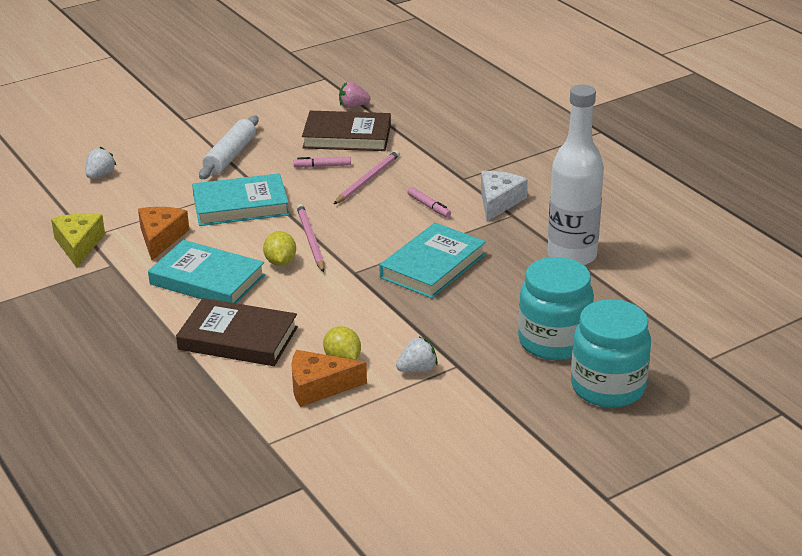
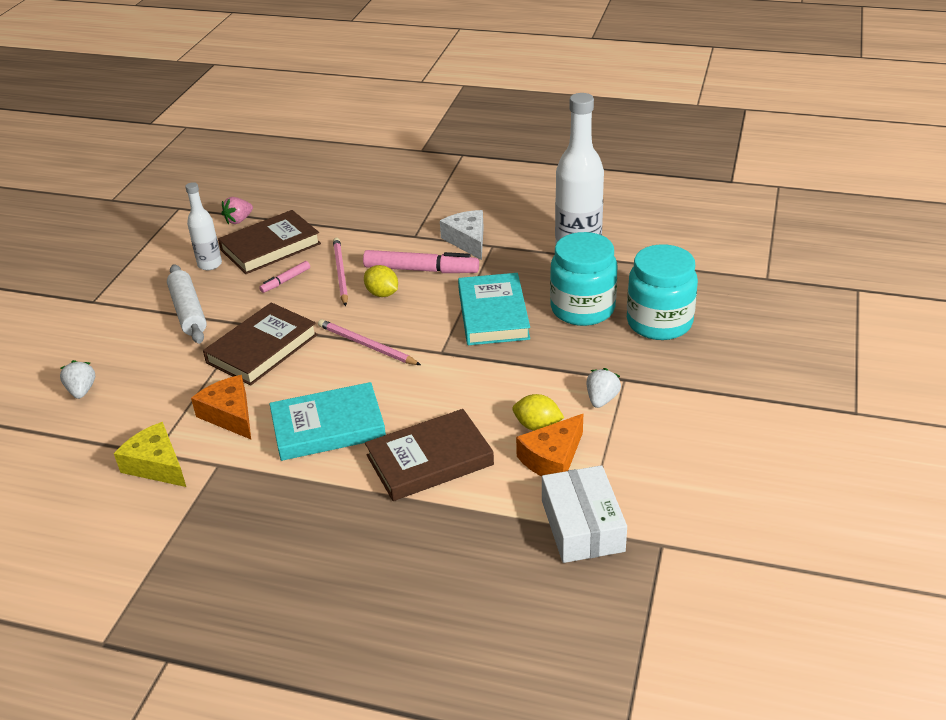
camera: 40 degrees left, 5 degrees up
turquoise book [192,173,289,226] -> brown book [203,302,318,386]
yellow lemon [263,231,296,266] -> yellow lemon moved to [364,265,398,297]
pink marker [408,187,451,218] -> pink marker [363,250,479,273], size x1.98
turquoise jar [571,299,651,408] -> turquoise jar moved to [550,232,617,326]
none -> white bottle [185,182,222,270]
none -> white box [542,465,627,563]

